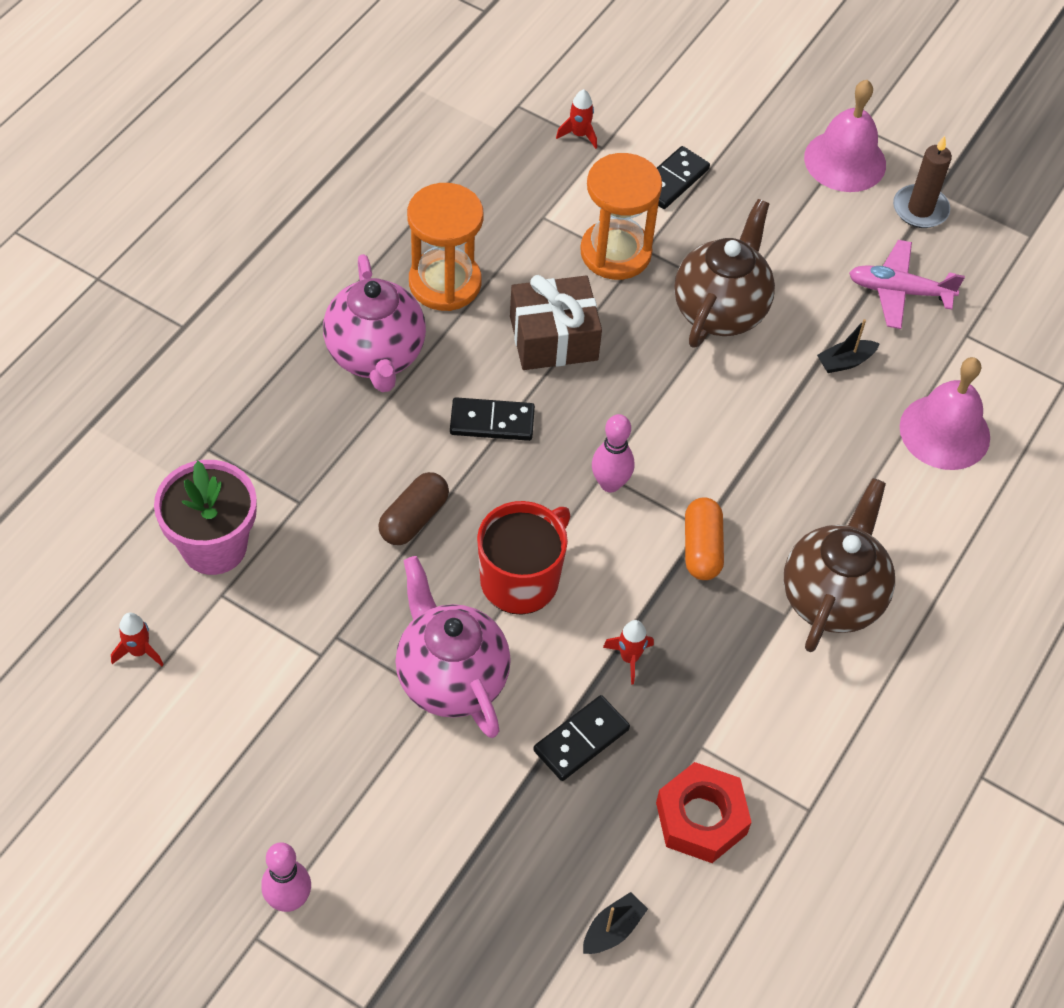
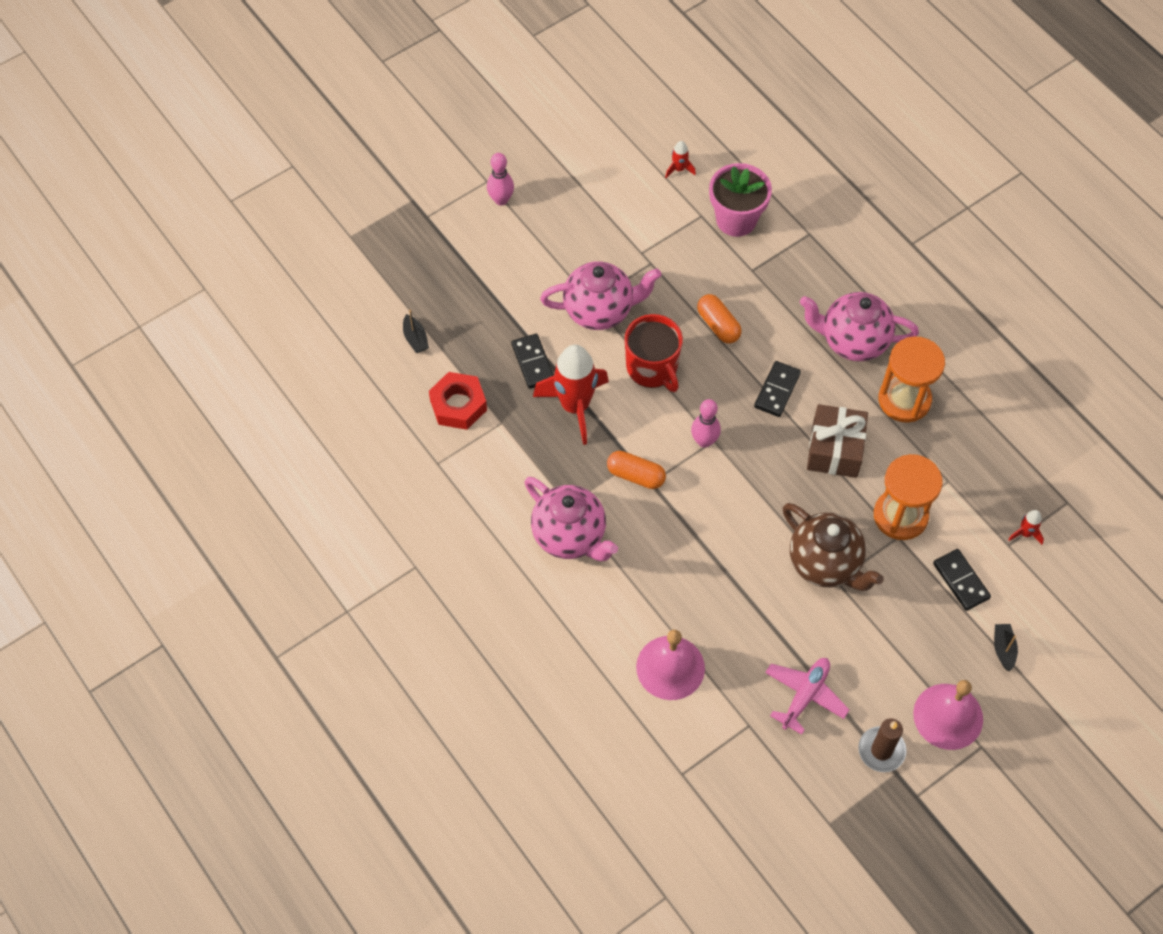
camera: 115 degrees right, 5 degrees up
brown capsule [378,472,449,545] -> orange capsule [697,294,742,343]
red rocket [603,620,654,684] -> red rocket [533,345,609,445], size x2.36
brown teapot [784,478,895,652] -> pink teapot [524,477,618,561]
black boat [817,319,880,373] -> black boat moved to [994,624,1018,671]

